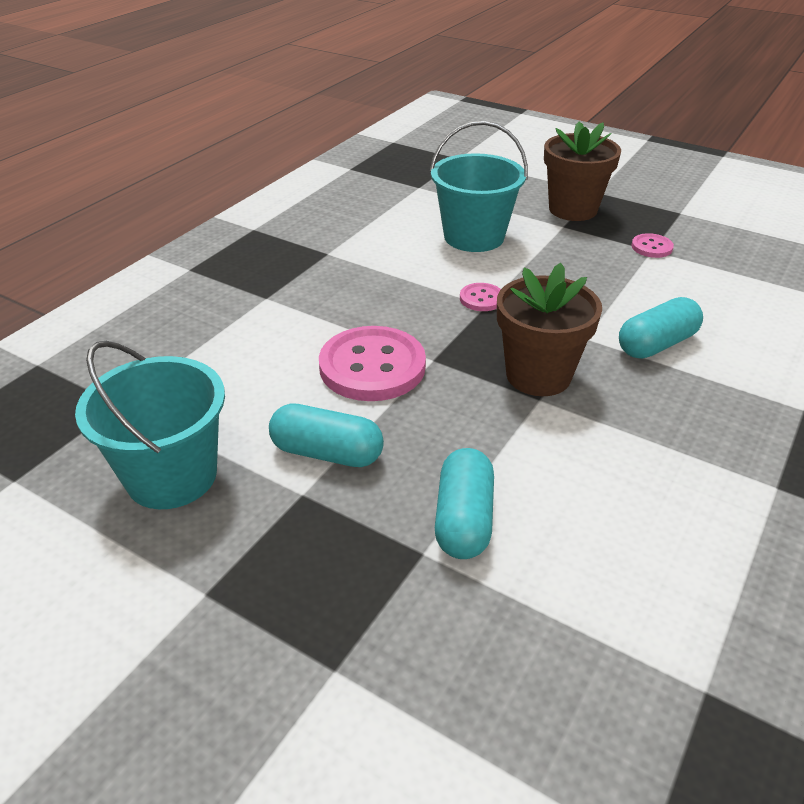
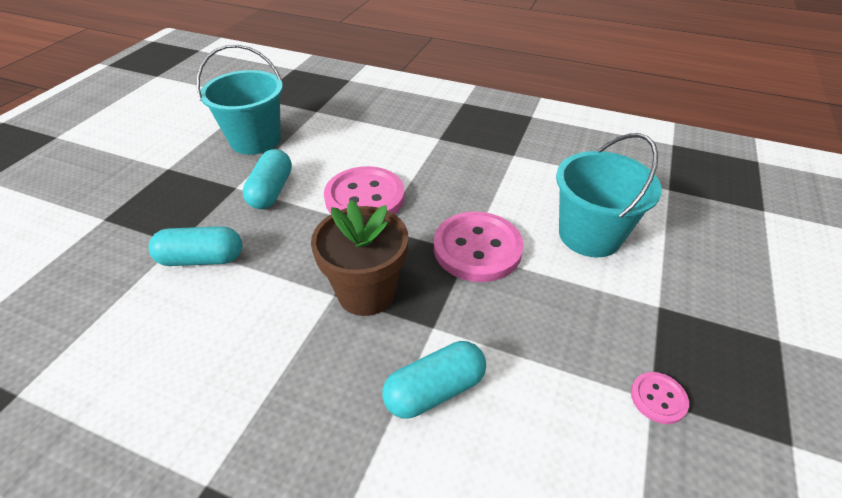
camera: 80 degrees right, 5 degrees up
pink button [460,283,501,311] -> pink button [434,211,524,282], size x2.15
brown flower pot [544,121,621,221] -> none
turquoise capsule [619,297,703,359] -> turquoise capsule turned 75 degrees counterclockwise [382,341,486,418]

